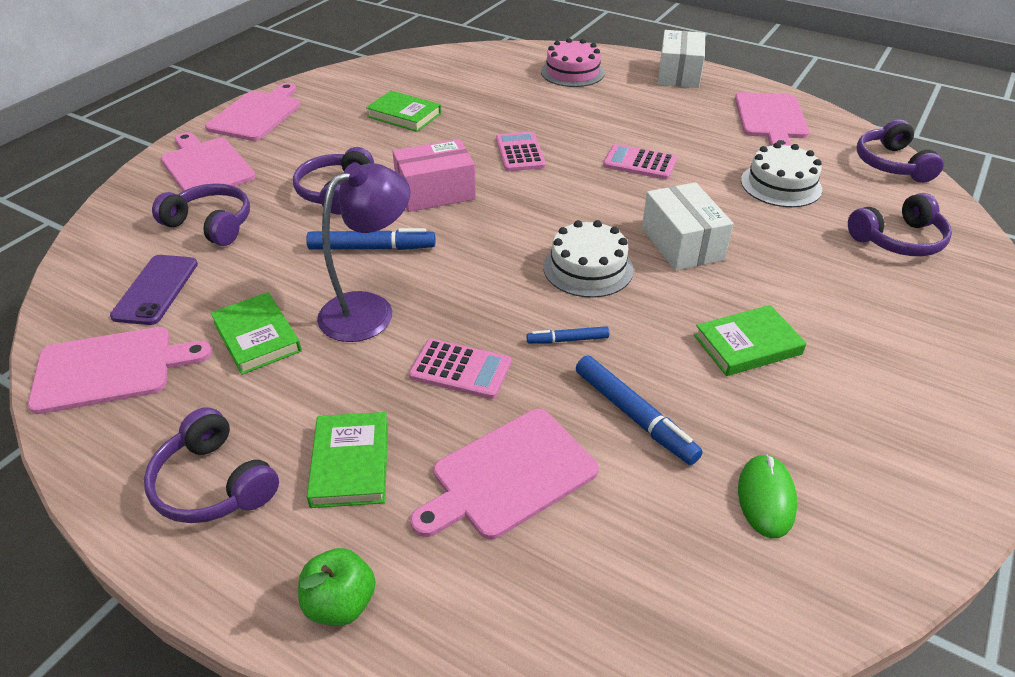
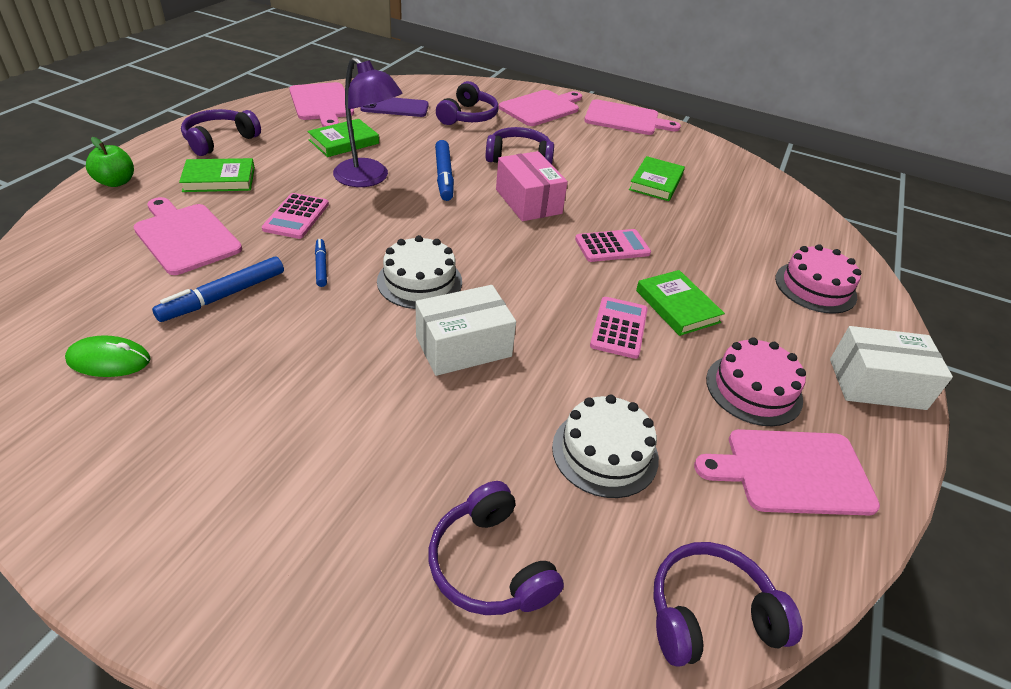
camera: 80 degrees right, 0 degrees up
green book [694,305,806,376] -> green book moved to [636,270,725,336]
none -> pink cake [706,337,806,426]

